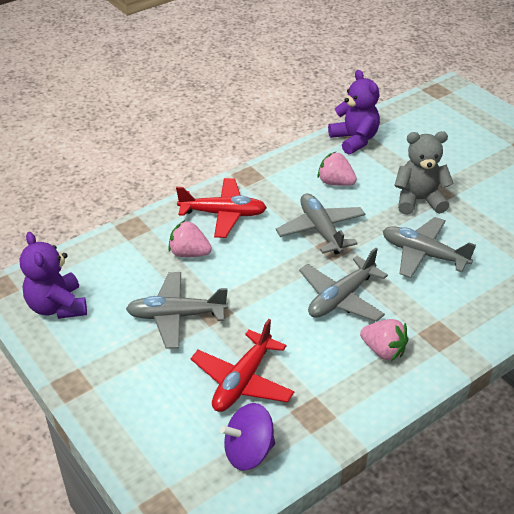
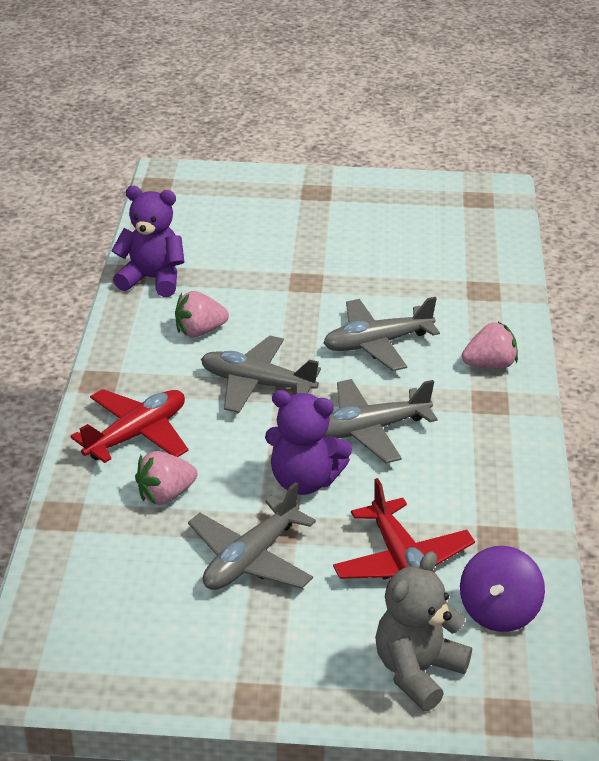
camera: 50 degrees left, 5 degrees down
purple teddy bear [20,232,87,319] -> purple teddy bear moved to [265,390,352,495]
grey plane [299,248,388,322] -> grey plane turned 75 degrees clockwise [323,379,438,463]
pink strawberry [360,319,409,361] -> pink strawberry moved to [462,322,518,369]
grey teddy bear [394,131,454,215] -> grey teddy bear moved to [375,551,472,711]

